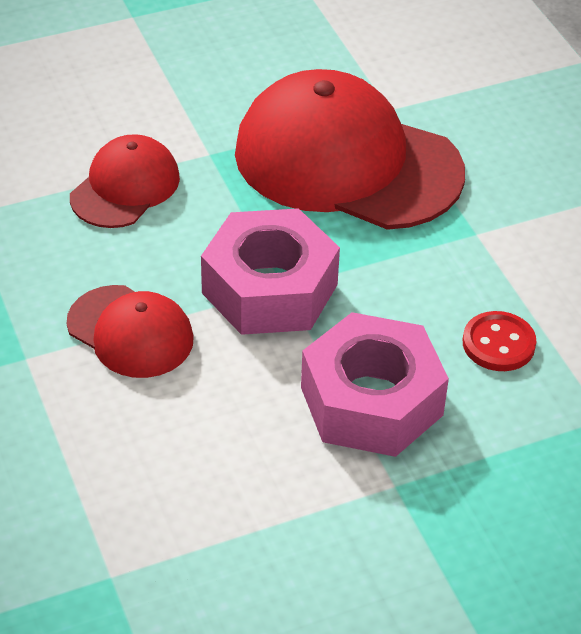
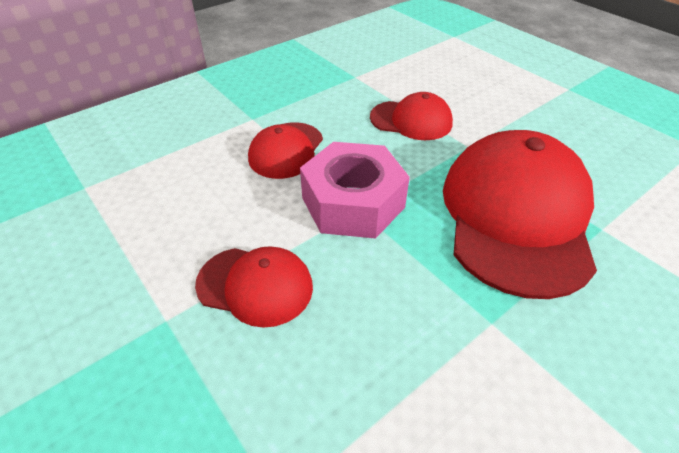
camera: 75 degrees right, 0 degrees up
pink nut [301,312,449,457] -> red cap [195,246,313,328]
red button [463,311,536,371] -> none

